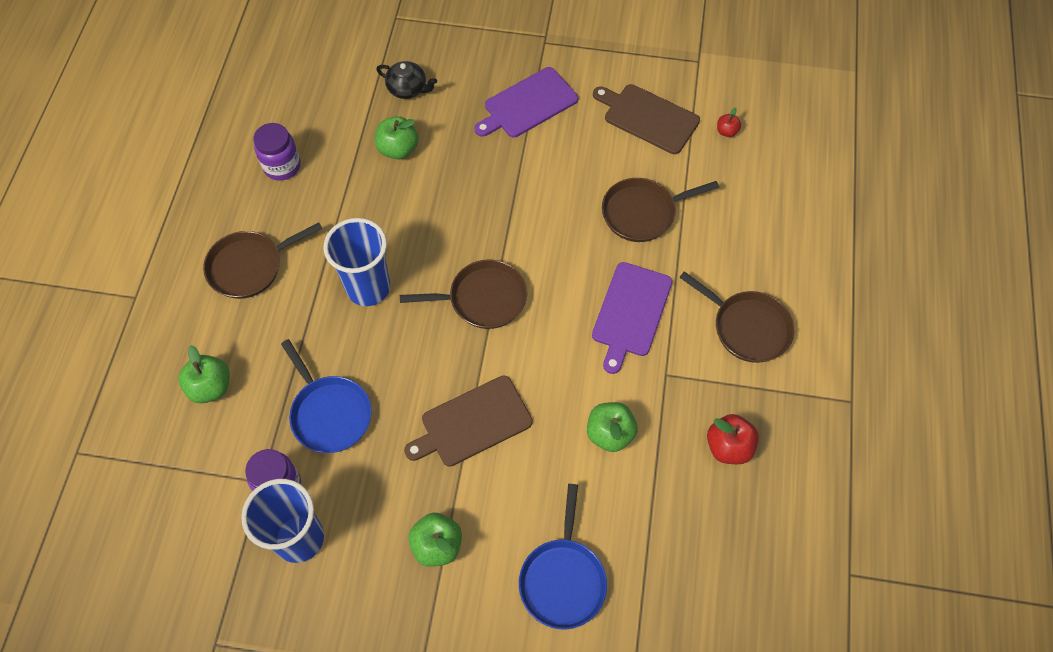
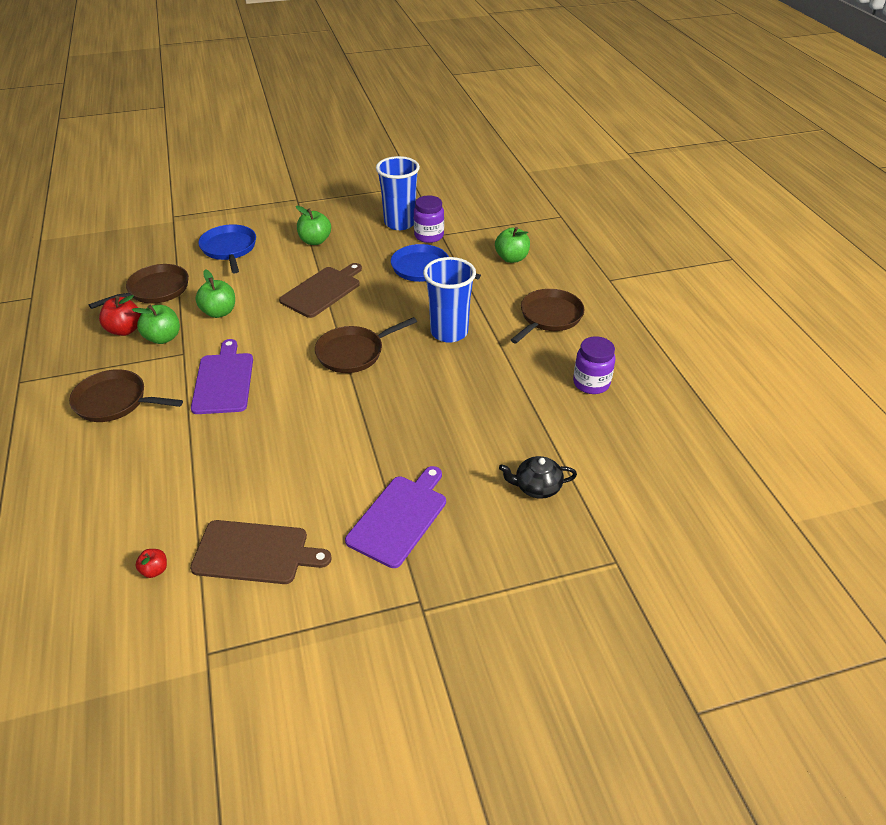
camera: 155 degrees right, 20 degrees down
green apple [375,116,419,160] -> green apple moved to [132,305,180,344]
brown pan [602,178,719,242] -> brown pan moved to [89,264,189,309]

